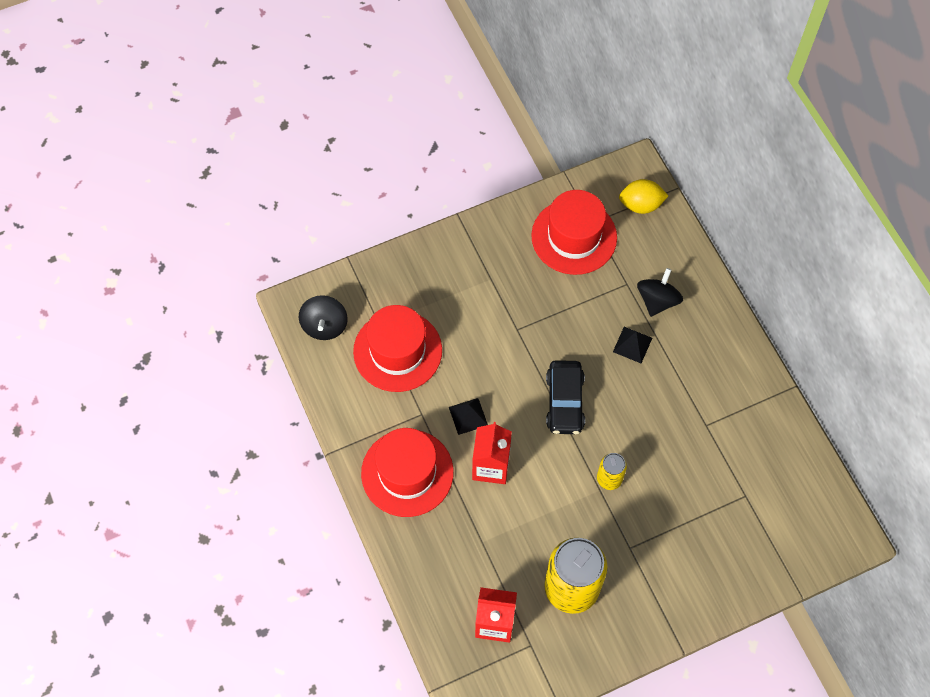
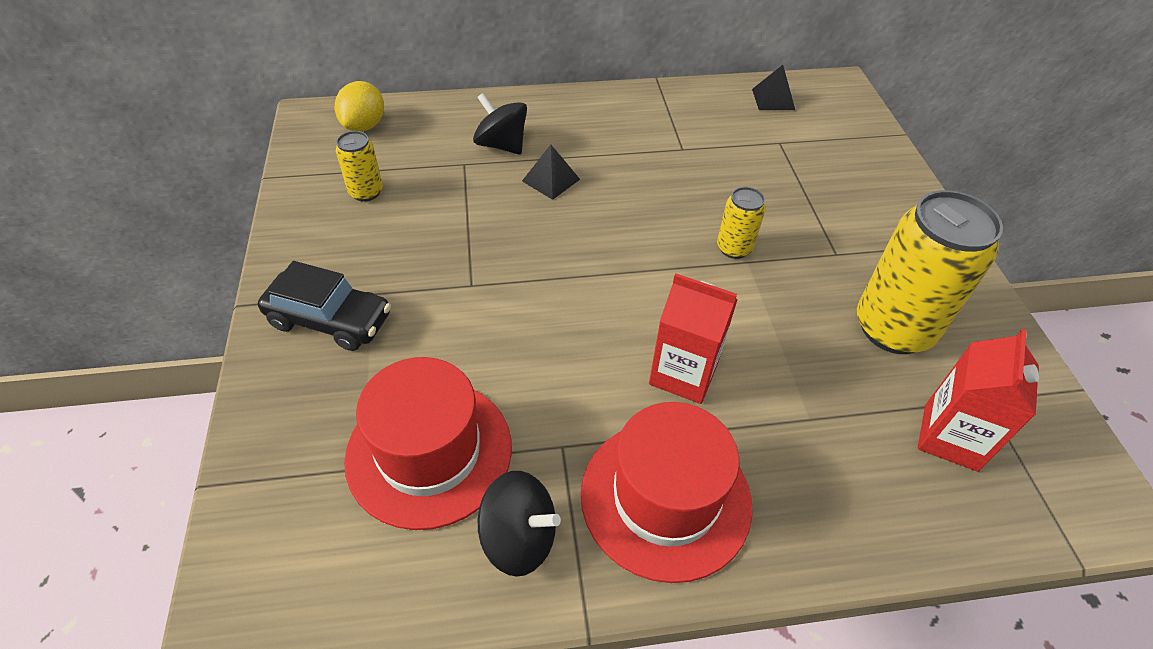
camera: 75 degrees left, 15 degrees down
black spinning top [299,295,348,340] -> black spinning top moved to [478,471,561,577]
black pyramid [449,398,488,435] -> black pyramid moved to [752,65,795,110]
red hat [531,190,617,275] -> yellow can [336,131,383,202]
black car [546,360,585,434] -> black car moved to [258,261,391,351]

